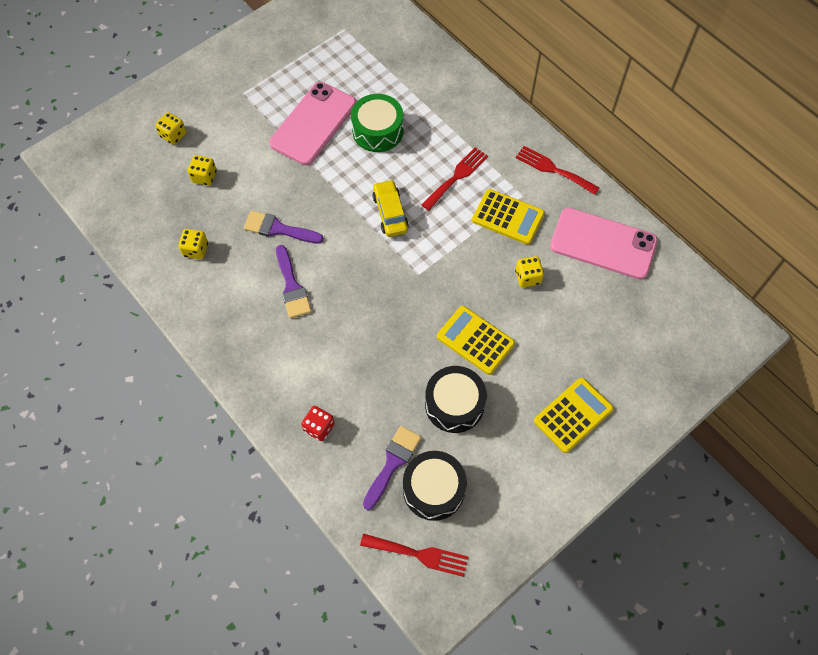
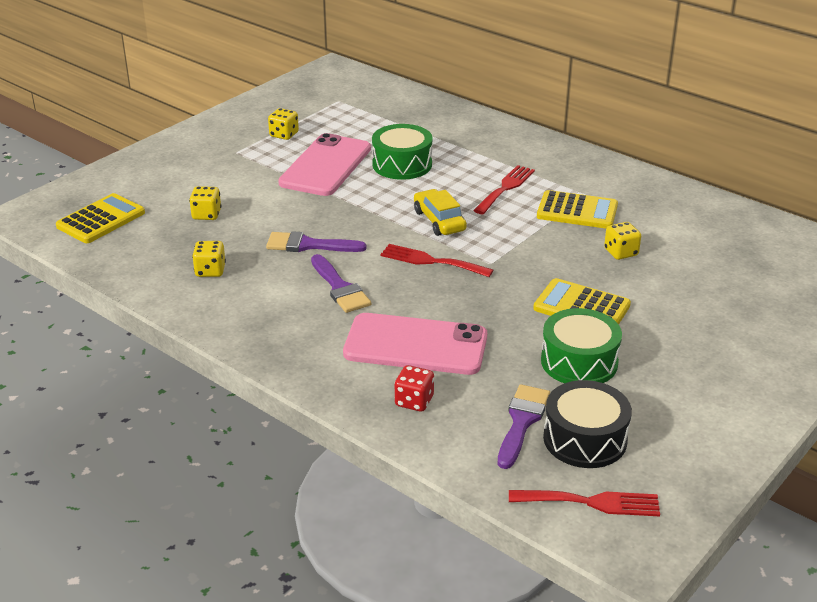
camera: 10 degrees left, 30 degrees down
yellow dice [155,112,186,145] -> yellow dice moved to [268,108,299,140]
black drum [425,366,487,433] -> green drum [541,308,622,383]
red fork [516,146,600,195] -> red fork moved to [380,244,493,277]
yellow calculator [534,377,614,453] -> yellow calculator moved to [56,193,145,243]
pink phone [550,208,658,280] -> pink phone moved to [343,313,487,375]

